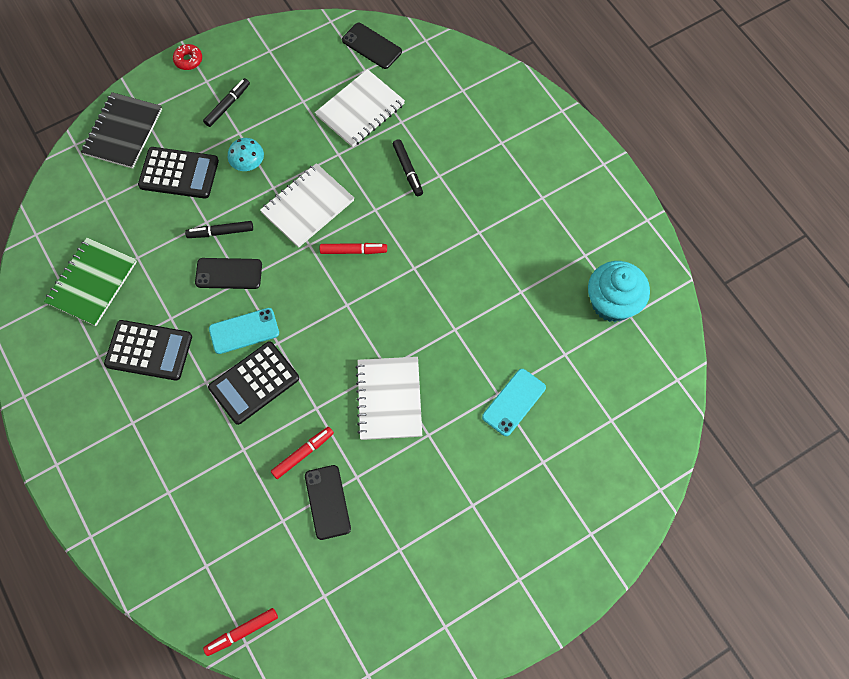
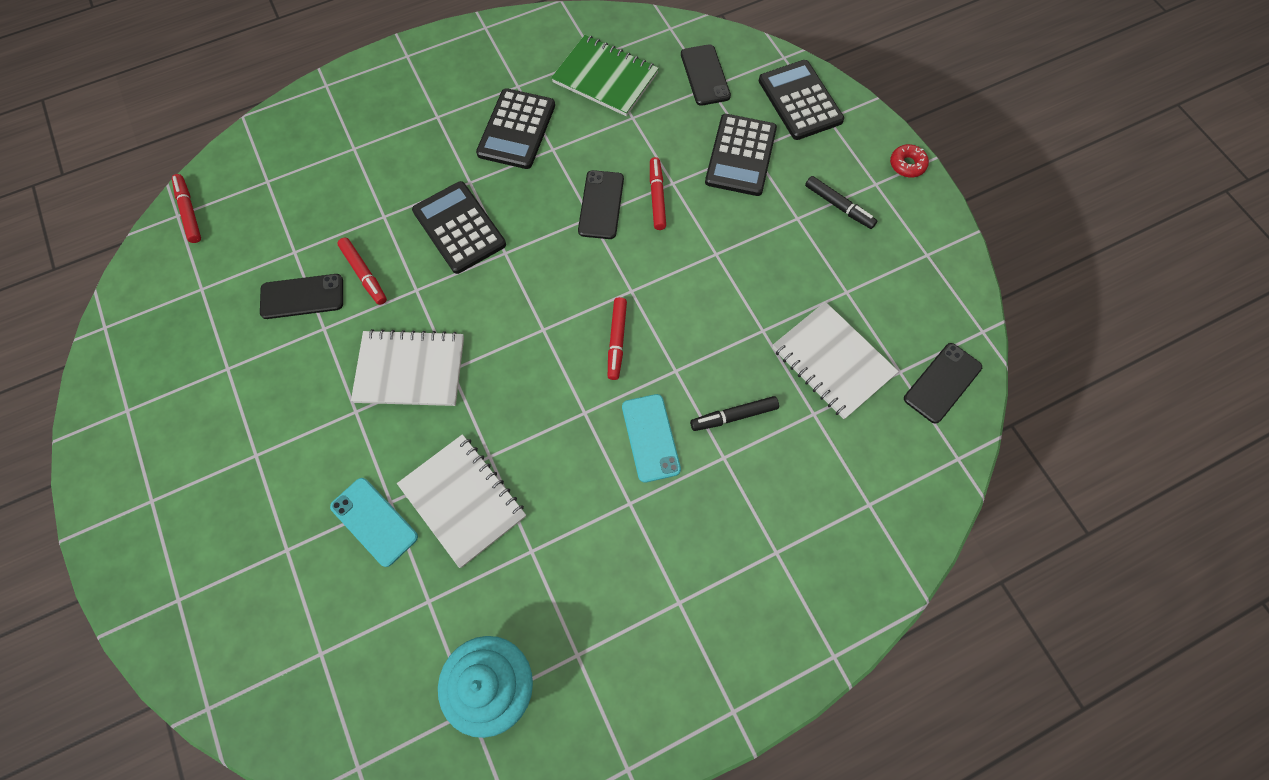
camera: 95 degrees right, 0 degrees up
black notebook [81,92,162,169] -> black calculator [759,60,844,140]
black marker [185,221,253,238] -> red marker [650,157,666,230]
turquoise phone [209,308,279,354] -> turquoise phone moved to [622,394,681,483]
turquoise mushroom [228,138,264,171] -> none
white notebook [260,163,354,248] -> white notebook moved to [397,434,526,568]
none -> black phone [681,44,731,106]

